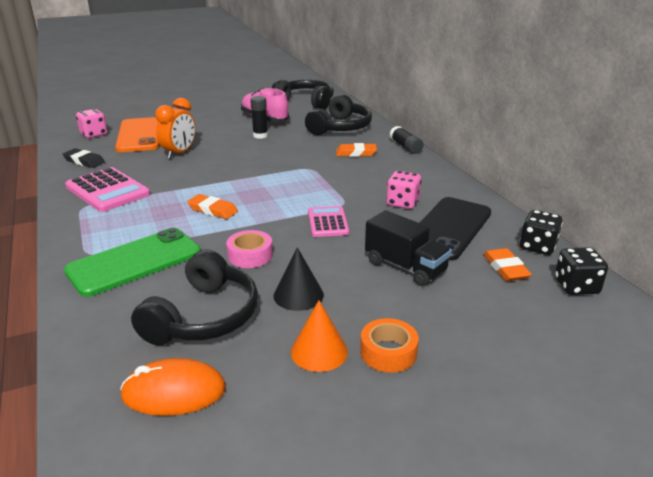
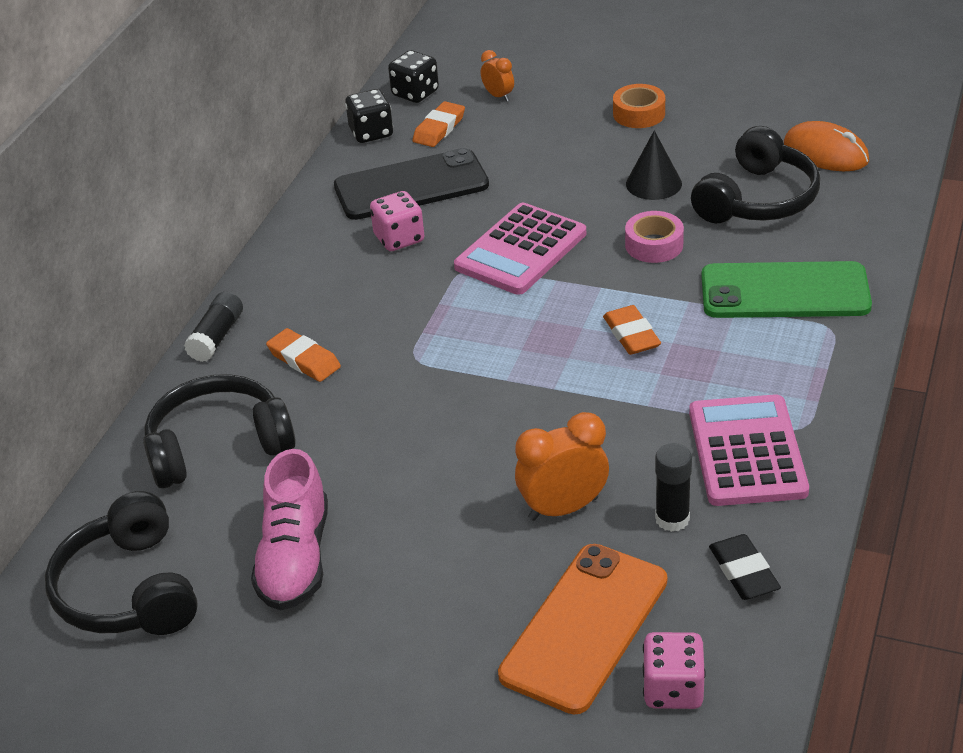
camera: 135 degrees left, 10 degrees up
black headphones [131,249,258,345] -> black headphones turned 150 degrees clockwise [691,126,820,223]
black glue stick [250,96,268,139] -> black glue stick moved to [655,443,692,532]
orange cone [291,300,348,372] -> none
pink calculator [308,206,349,237] -> pink calculator [454,203,586,295], size x1.63
black truck [365,210,452,286] -> none
none -> orange clock [481,50,514,102]

